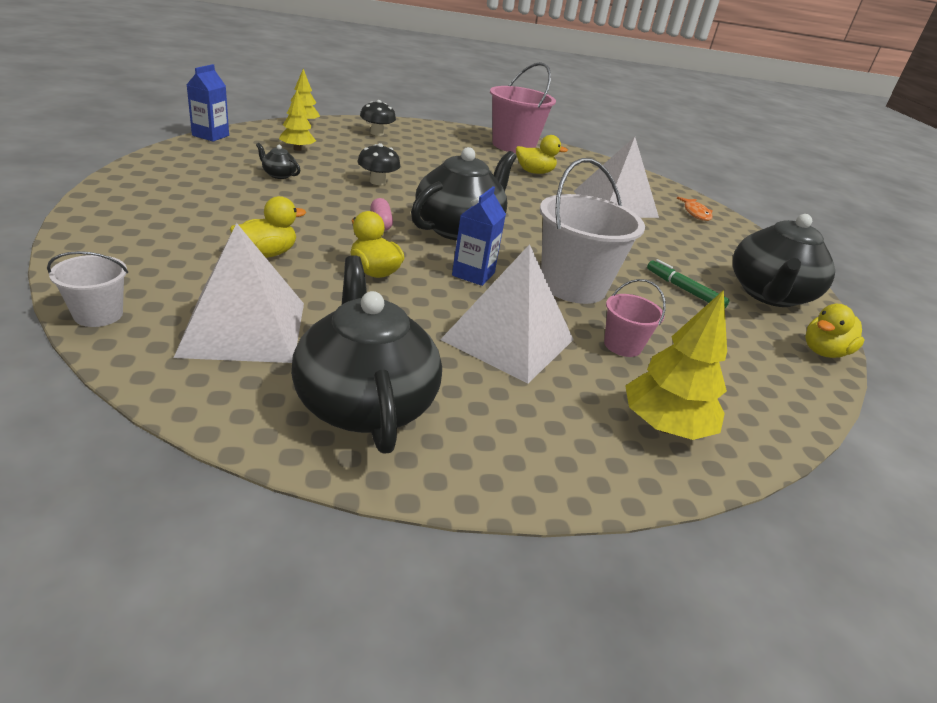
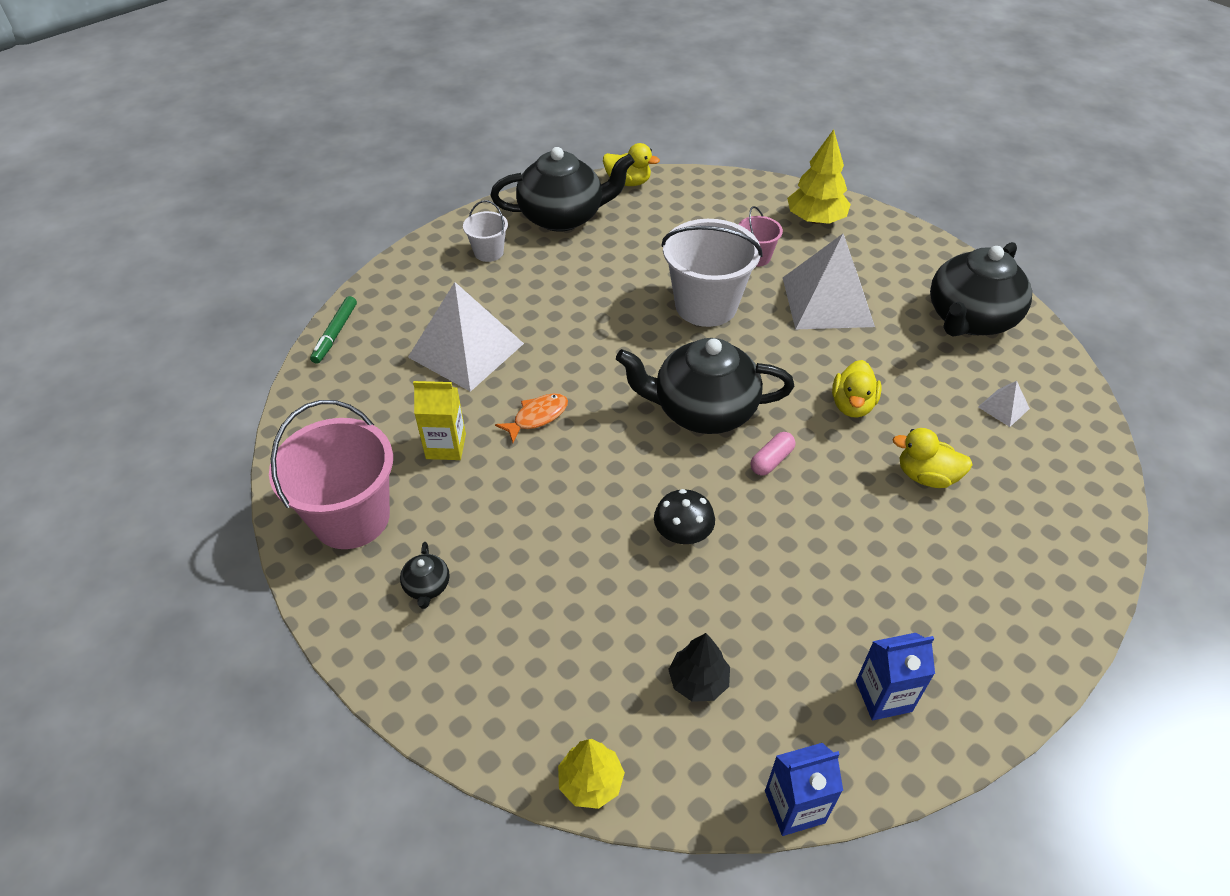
camera: 120 degrees left, 15 degrees up
white bucket [47,251,128,327] -> white bucket moved to [463,200,508,262]
white pyramid [174,223,304,363] -> white pyramid [978,381,1030,427], size x0.42
black teapot [256,143,301,179] -> black teapot moved to [400,542,450,609]
yellow tree [279,90,316,151] -> black tree [668,633,730,702]
black mushroom [360,100,396,136] -> none
blue carton [452,186,506,286] -> blue carton moved to [856,633,935,720]
yellow duck [516,135,568,174] -> yellow carton [413,381,466,460]
green marker [647,259,730,308] -> green marker moved to [310,296,357,364]
orange fish [677,197,713,221] -> orange fish moved to [495,393,568,443]

